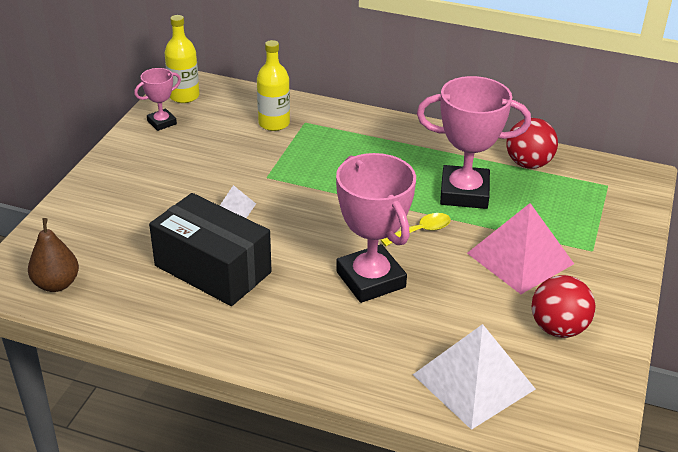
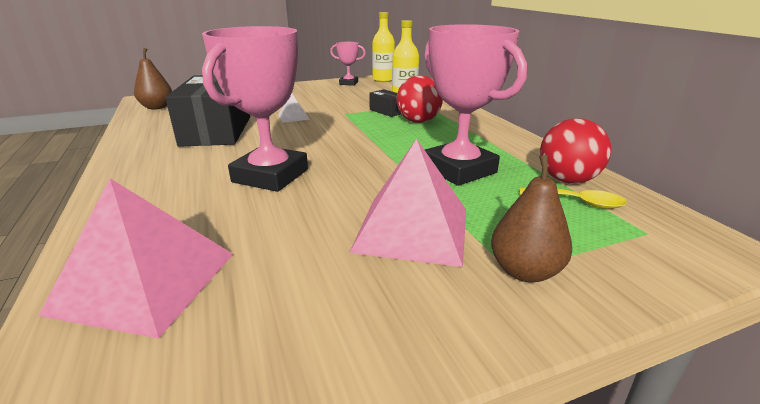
camera: 50 degrees right, 10 degrees down
yellow spoon [381,213,451,246] -> yellow spoon moved to [520,188,627,209]
white pyramid [413,324,536,430] -> pink pyramid [39,178,233,339]
red ball [532,275,596,338] -> red ball moved to [396,75,443,123]
none -> black box [369,89,401,117]
none -> brown pear [491,155,572,283]

